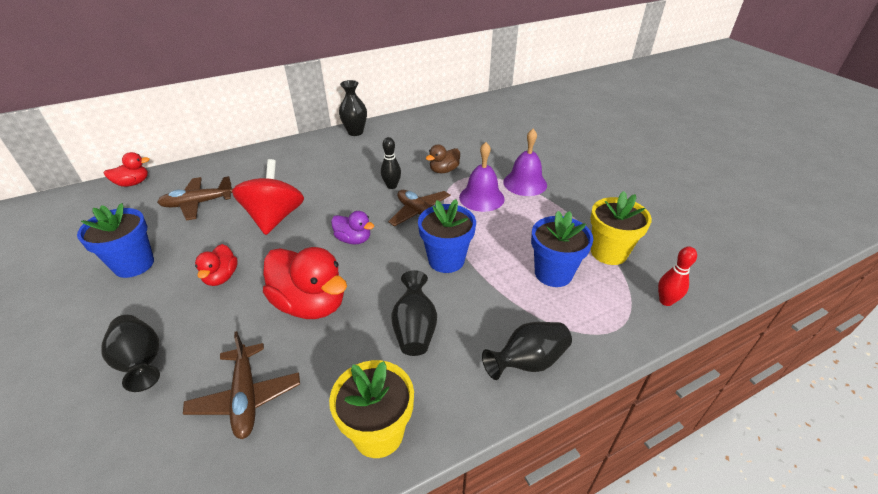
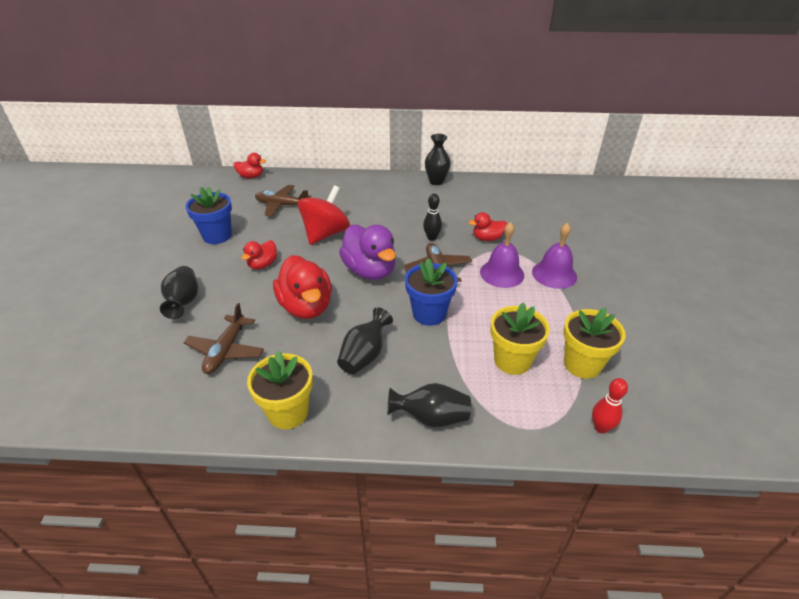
camera: 30 degrees right, 0 degrees up
purple duck [331,211,374,244] -> purple duck [339,224,396,280], size x1.87
brown duck [426,144,460,173] -> red duck [469,212,507,241]
blue flower pot [531,211,593,287] -> yellow flower pot [490,302,550,375]

